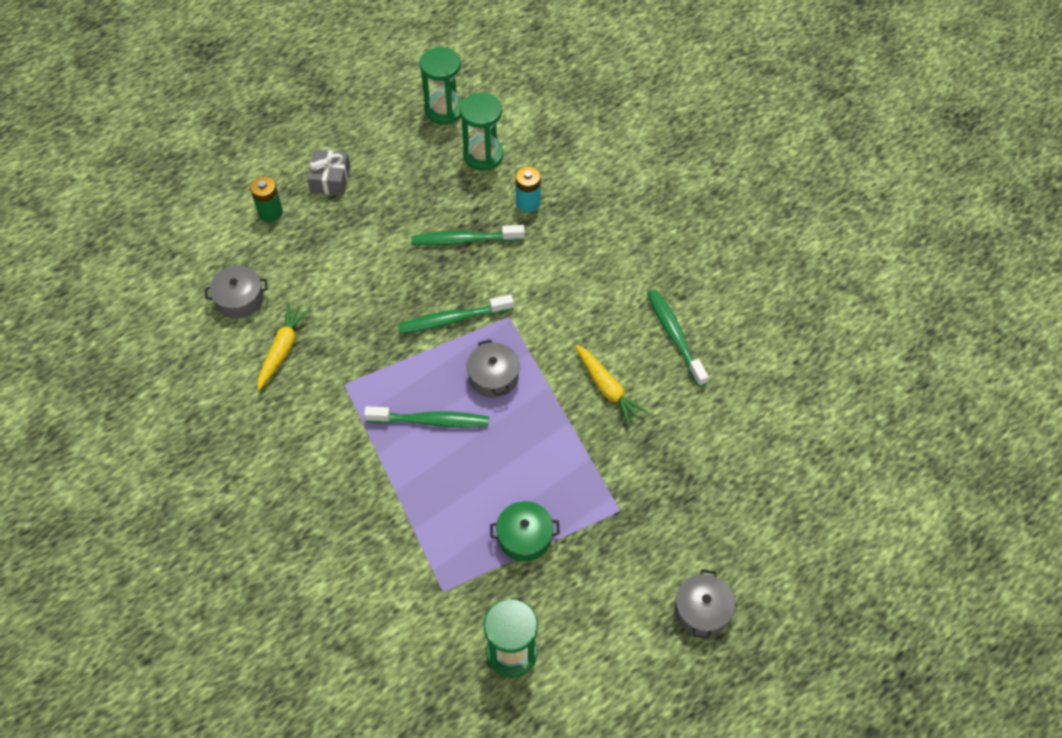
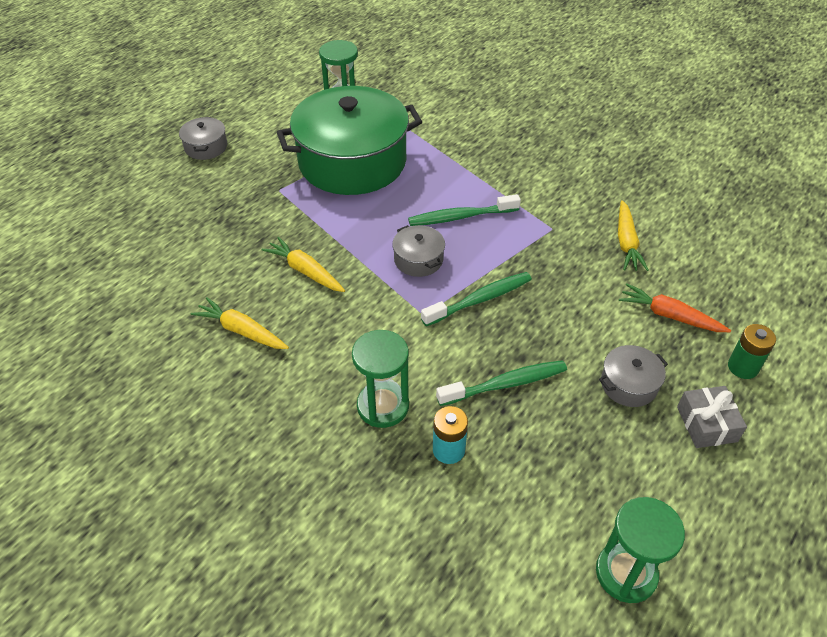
camera: 165 degrees right, 10 degrees down
grey pot [205,266,268,318] -> grey pot moved to [599,345,668,407]
green hourglass [460,93,503,171] -> green hourglass moved to [352,330,409,428]
green pot [490,501,560,562] -> green pot [277,86,422,195], size x2.48
green toothbrush [647,289,709,387] -> yellow carrot [191,297,289,349]
none -> orange carrot [619,283,731,332]

